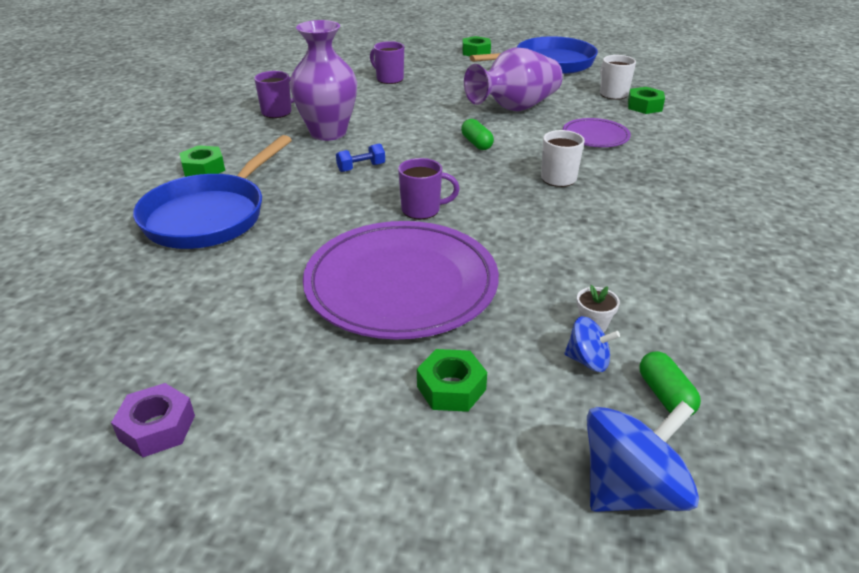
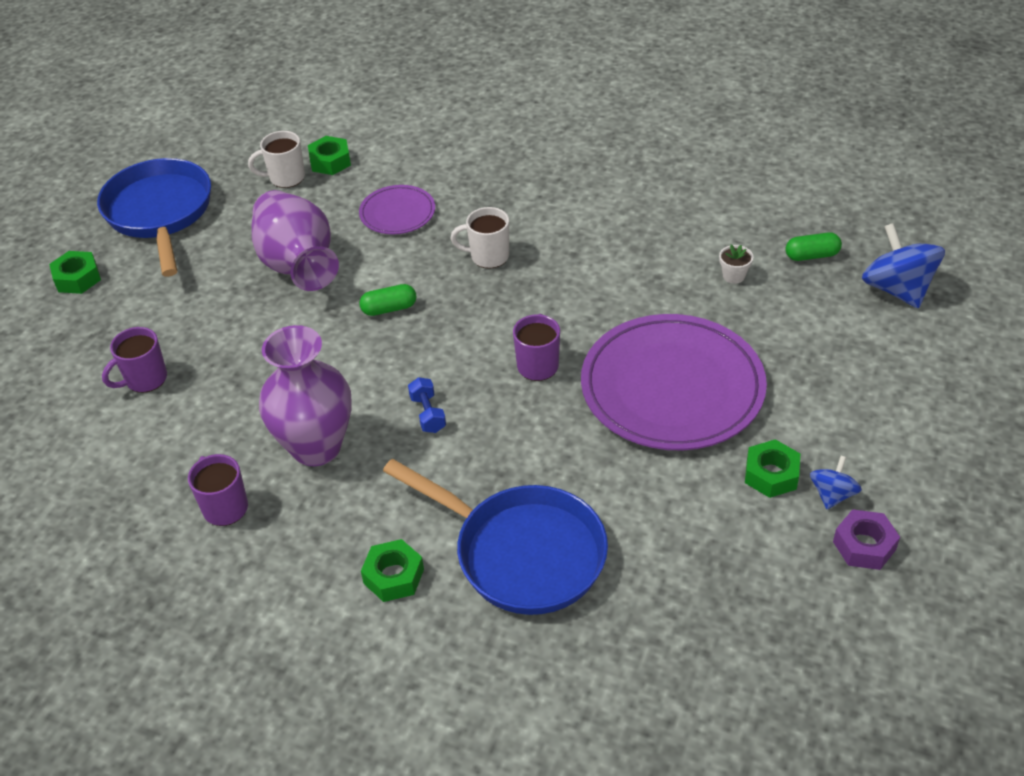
camera: 80 degrees left, 10 degrees up
green nut [417,349,487,412] -> green nut moved to [745,439,800,498]
blue spinning top [564,316,620,372] -> blue spinning top moved to [810,456,862,509]

